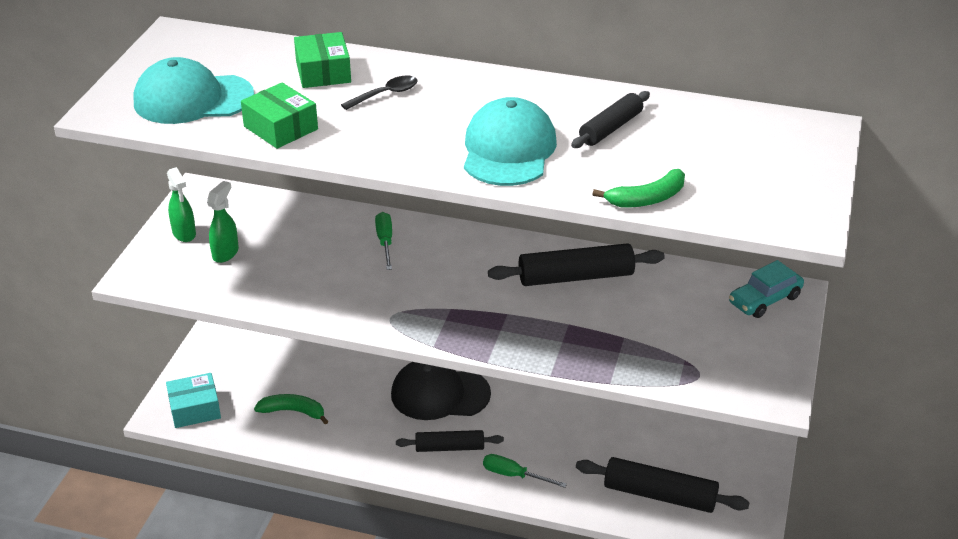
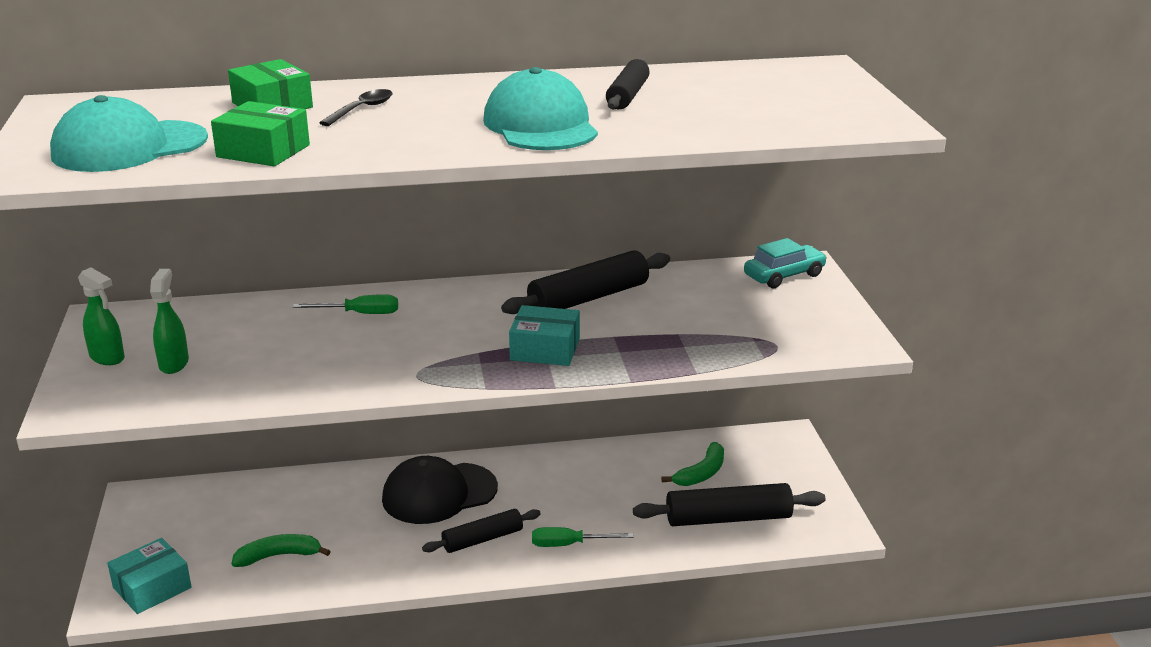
camera: 25 degrees left, 10 degrees down
green screwdriver [375,212,392,270] -> green screwdriver turned 120 degrees clockwise [293,294,398,314]
green banana [592,169,685,208] -> green banana moved to [661,442,724,486]
turquoise car [729,260,804,318] -> turquoise car turned 150 degrees counterclockwise [744,238,827,288]
none -> turquoise box [509,305,580,366]

